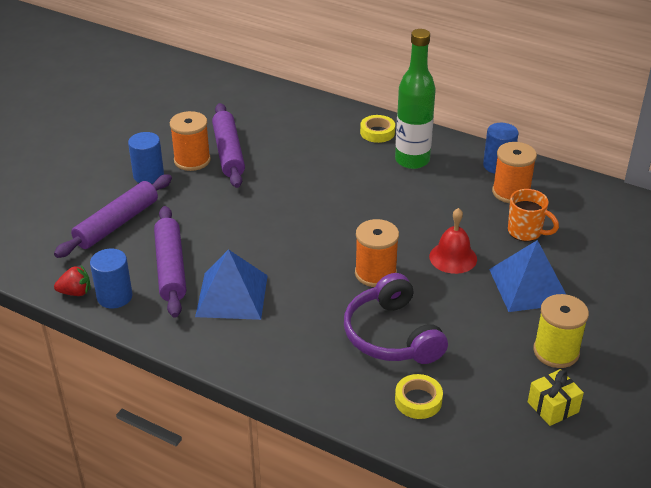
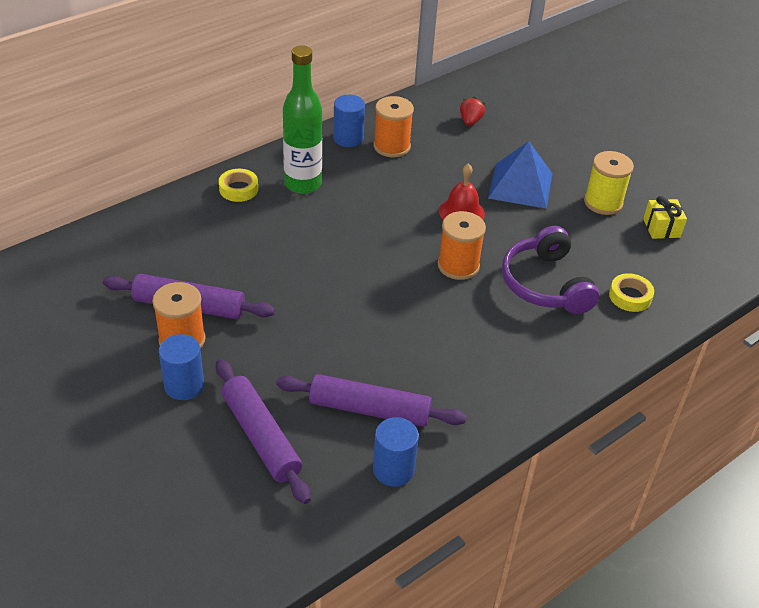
camera: 70 degrees left, 5 degrees up
red strawberry [54,265,91,296] -> red strawberry moved to [460,97,485,126]
blue pyramid [195,249,268,320] -> none
purple headphones [344,273,448,364] -> purple headphones turned 75 degrees clockwise [502,226,600,314]
orange mug [508,189,559,242] -> none

